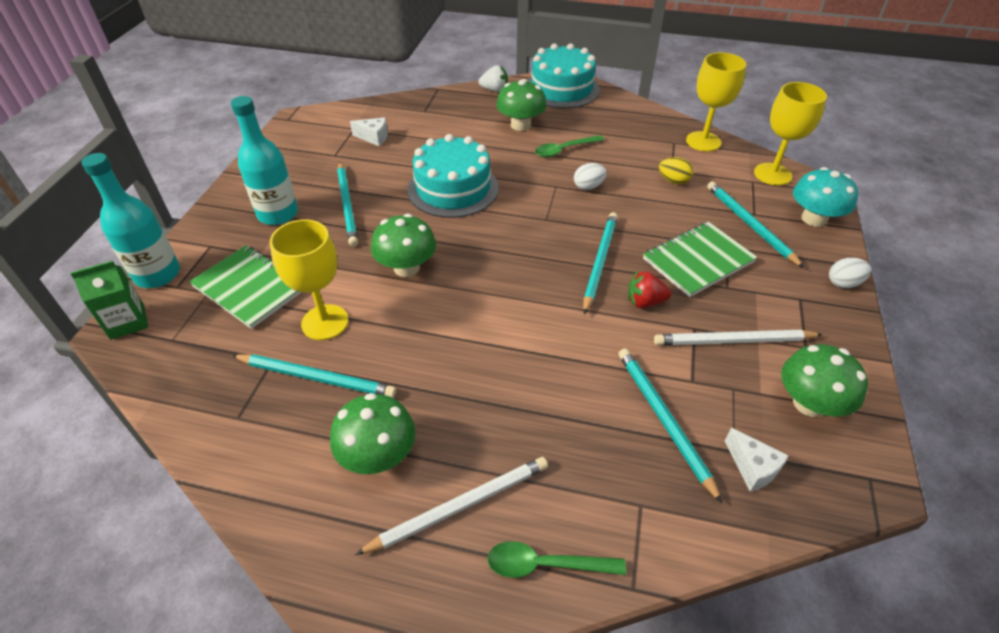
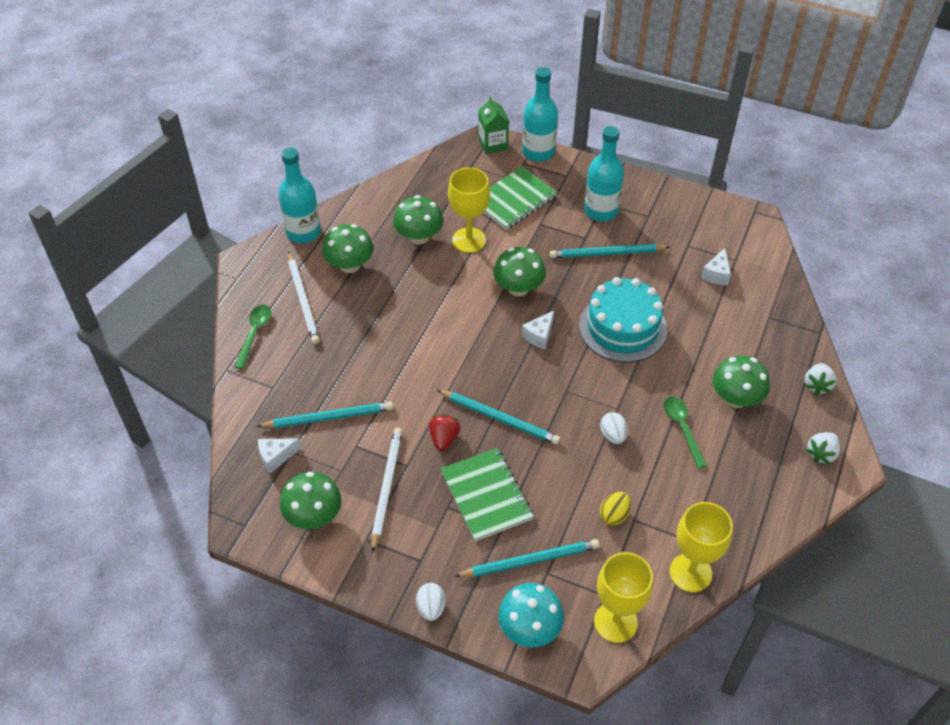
camera: 100 degrees right, 5 degrees up
turquoise pencil [232,354,396,398] -> green mushroom [393,195,444,244]
turquoise cake [527,43,600,108] -> white strawberry [806,432,840,465]
none -> turquoise bottle [278,147,321,243]
none -> white cheese [522,311,554,349]

